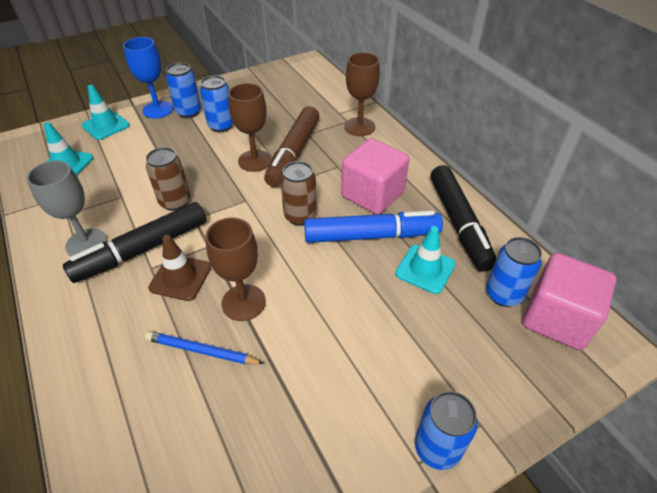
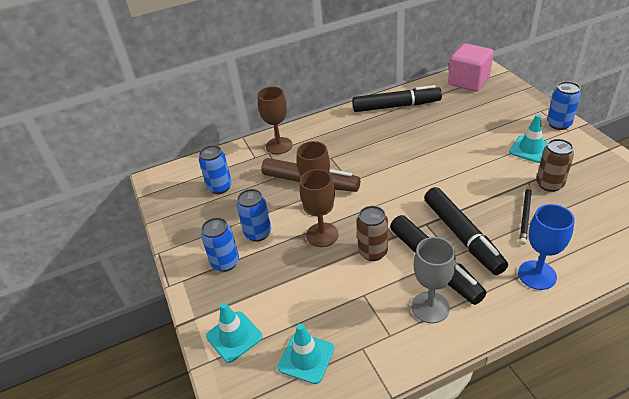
camera: 80 degrees left, 5 degrees down
blue goblet [123,37,173,119] -> blue goblet moved to [518,204,575,290]
blue pencil [145,331,265,364] -> black pencil [519,183,532,245]
brown traffic cone [148,235,211,301] -> black marker [424,187,508,275]
brown goblet [205,218,266,321] -> brown goblet moved to [300,169,339,247]
brown can [280,161,317,226] -> brown can moved to [536,139,574,192]
blue marker [304,211,443,243] -> none
pink cube [341,138,409,215] -> none
turquoise traffic cone [395,226,456,294] -> turquoise traffic cone moved to [509,114,548,163]
blue can [486,237,542,307] -> blue can moved to [199,145,232,194]

